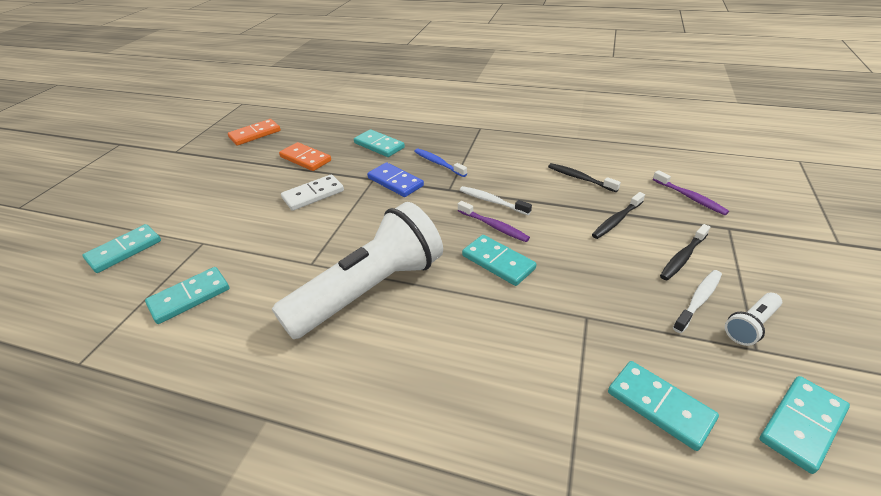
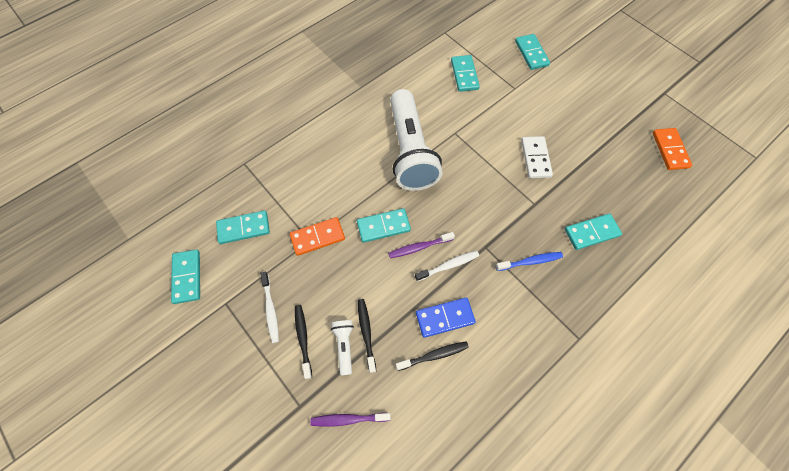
camera: 120 degrees right, 25 degrees up
orange domino [279,142,331,171] -> orange domino moved to [290,217,345,256]
blue domino [367,163,424,197] -> blue domino moved to [416,298,476,338]
white flashlight [725,293,782,346] -> white flashlight moved to [331,320,354,376]

